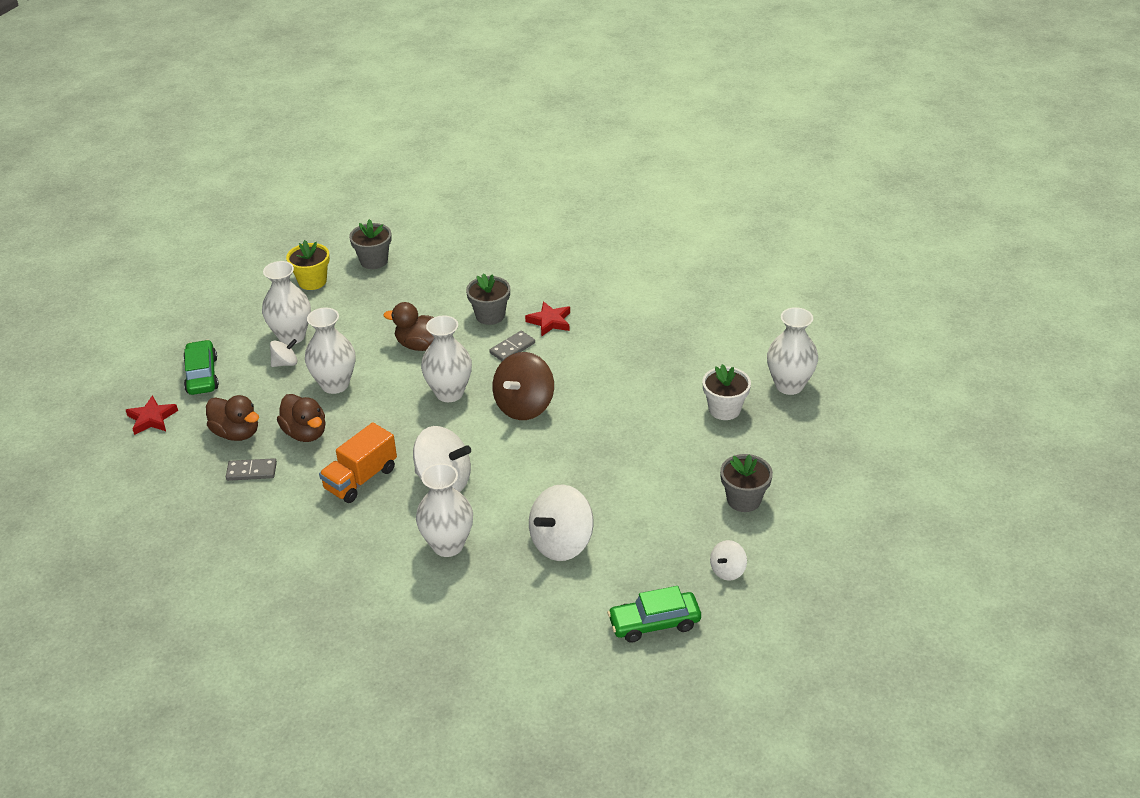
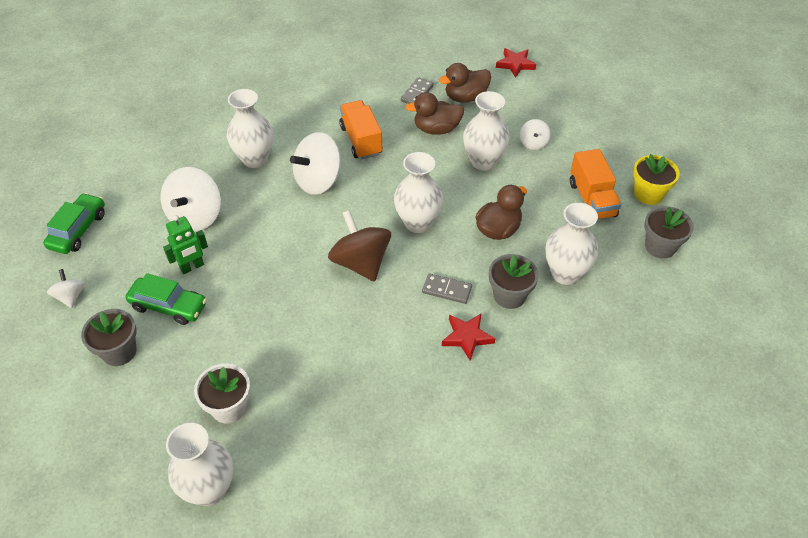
camera: 120 degrees right, 10 degrees up
green car [183,340,219,395] -> green car moved to [125,273,207,325]
white vase [262,261,311,345] -> white vase moved to [545,203,598,285]
grey domino [489,331,535,361] -> grey domino turned 60 degrees counterclockwise [422,273,472,304]
white spinning top [529,484,594,561] -> white spinning top turned 150 degrees counterclockwise [161,167,221,232]
none -> green robot [163,215,208,274]
none -> orange truck [570,149,622,219]

